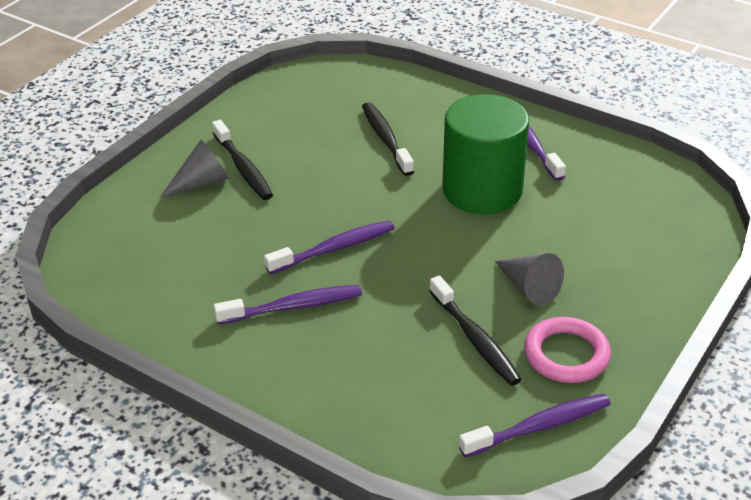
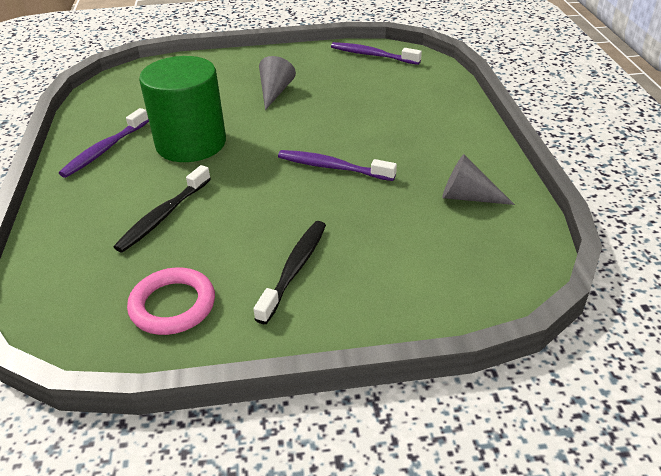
camera: 130 degrees left, 0 degrees up
grey cone [160,140,229,198] -> grey cone moved to [442,154,515,205]
purple toothbrush [214,285,362,324] -> none
black toothbrush [429,276,522,386] -> none
pink ring [524,317,611,383] -> pink ring moved to [127,267,215,335]

